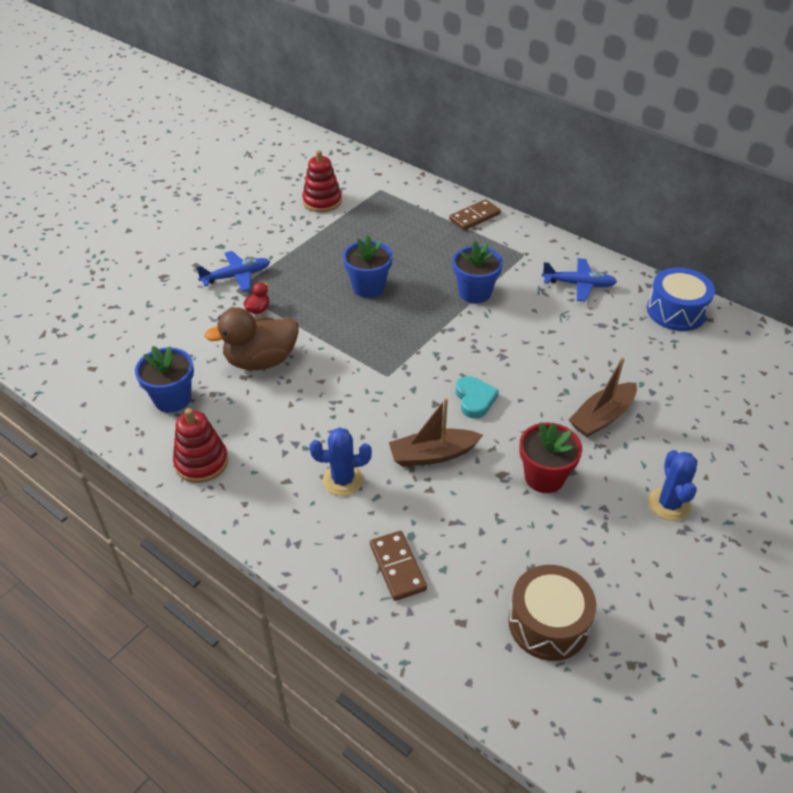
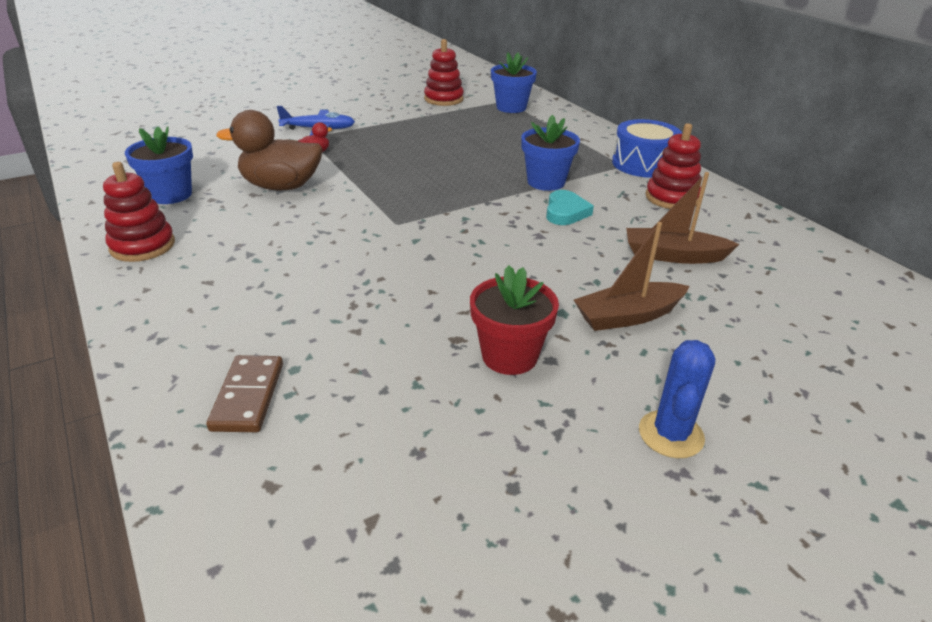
camera: 20 degrees right, 10 degrees down
blue cactus [310,427,372,496] -> none
blue flower pot [343,235,393,298] -> blue flower pot moved to [491,52,537,113]
brown boat [389,398,483,467] -> brown boat moved to [626,172,739,264]
brown domino [449,199,501,231] -> none
turquoise heart [456,376,499,418] -> turquoise heart moved to [546,190,594,225]
brown drum [508,565,596,661] -> none
blue plane [542,258,617,301] -> red stacking toy [645,123,701,209]
blue drum [647,267,715,331] -> blue drum moved to [612,119,682,178]

